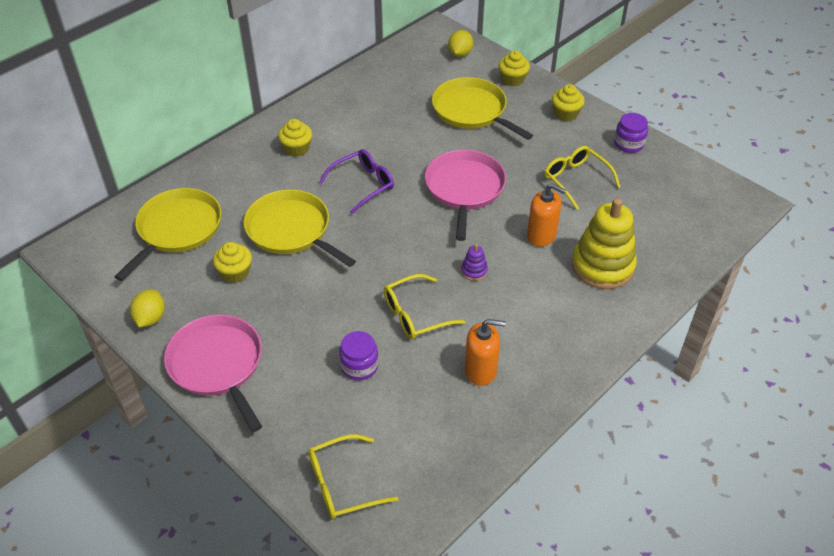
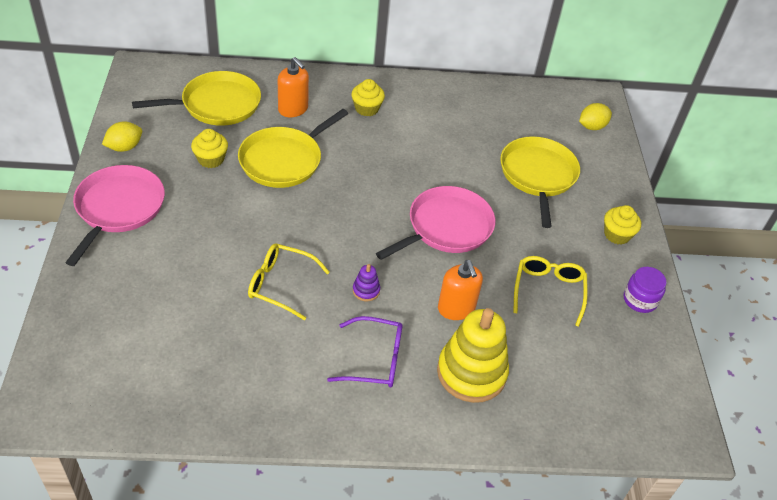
camera: 40 degrees right, 0 degrees up
yellow pan [244,190,356,267] -> yellow pan turned 135 degrees counterclockwise [238,109,348,188]
yellow glasses [308,434,399,519] -> none
purple glasses [319,149,394,214] -> purple glasses moved to [327,316,402,387]
purple jar [339,331,379,380] -> none
orange soap dispenser [465,319,506,386] -> orange soap dispenser moved to [278,57,309,117]
yellow cupcake [499,51,530,87] -> none

